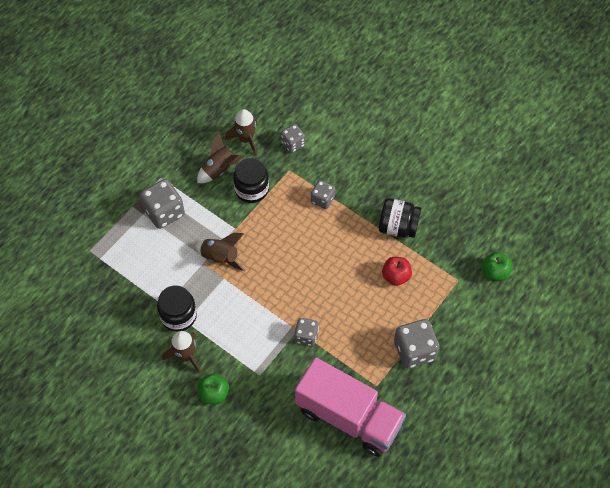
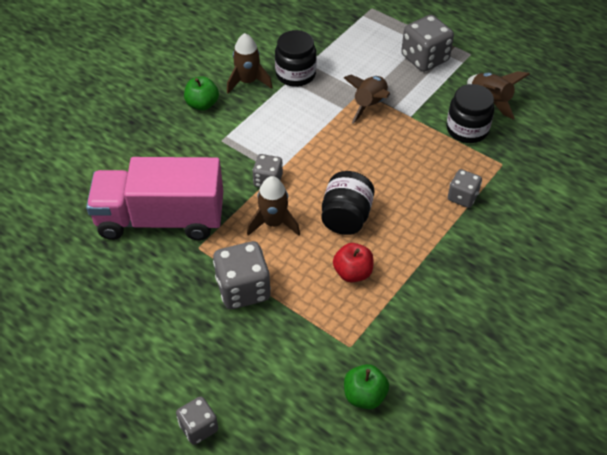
camera: 90 degrees right, 10 degrees down
brown rocket [225,109,258,155] -> brown rocket moved to [247,176,300,236]
grey dice [281,124,305,153] -> grey dice moved to [176,396,218,445]
pink truck [295,358,406,457] -> pink truck turned 60 degrees clockwise [86,157,223,240]
black jar [379,198,421,238] -> black jar moved to [321,171,375,235]

